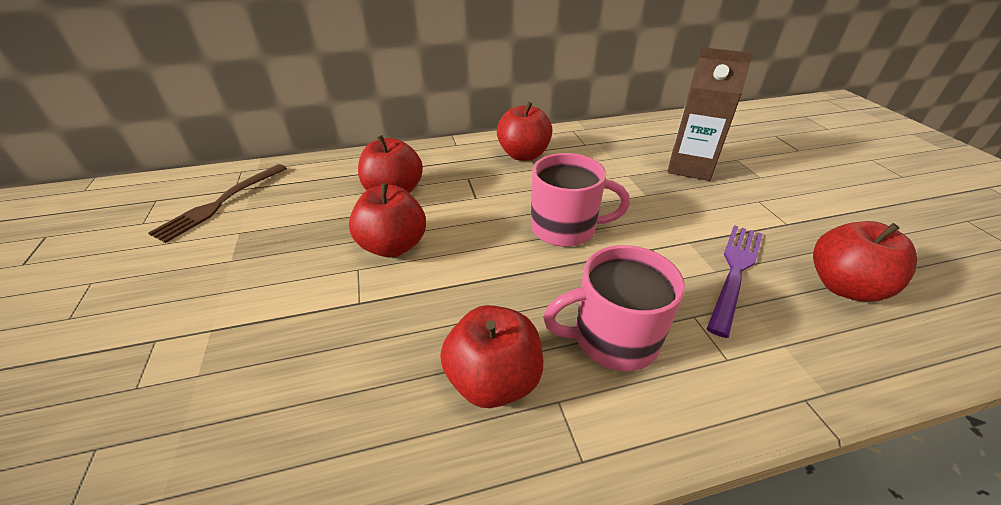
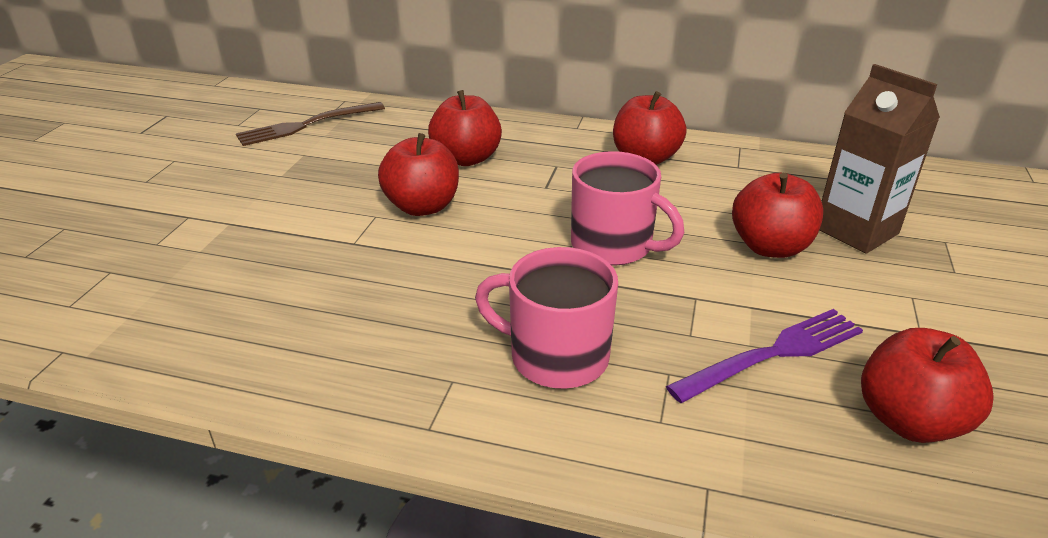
camera: 30 degrees right, 5 degrees down
red apple [440,305,543,408] -> red apple moved to [732,173,823,258]

